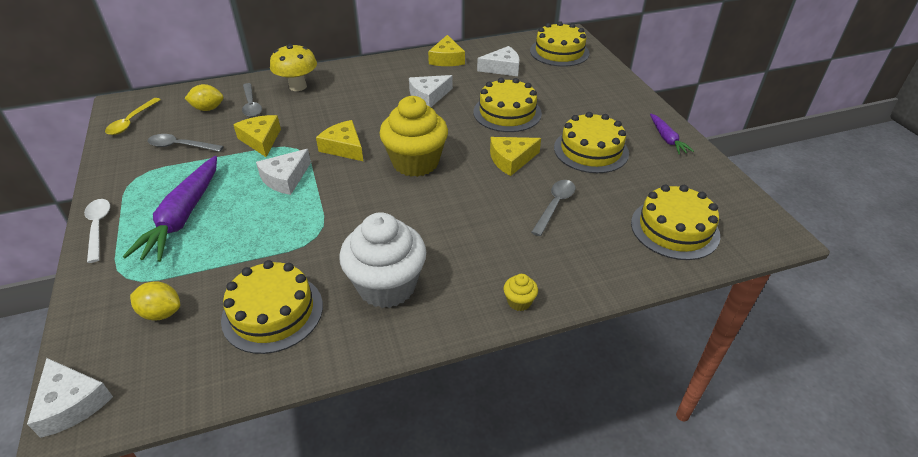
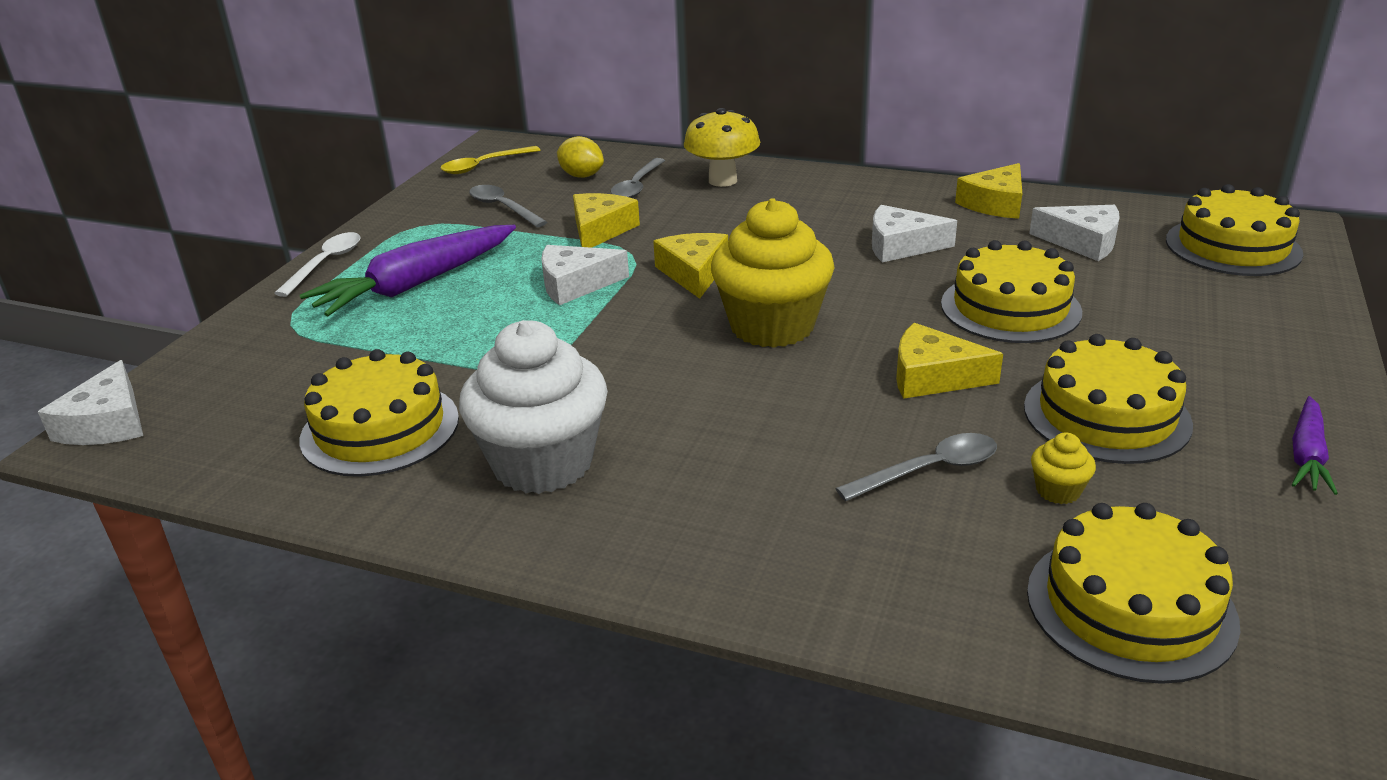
camera: 40 degrees right, 10 degrees down
yellow lemon [130,281,180,321] -> none
yellow cupcake [504,274,538,311] -> yellow cupcake moved to [1031,432,1096,504]

